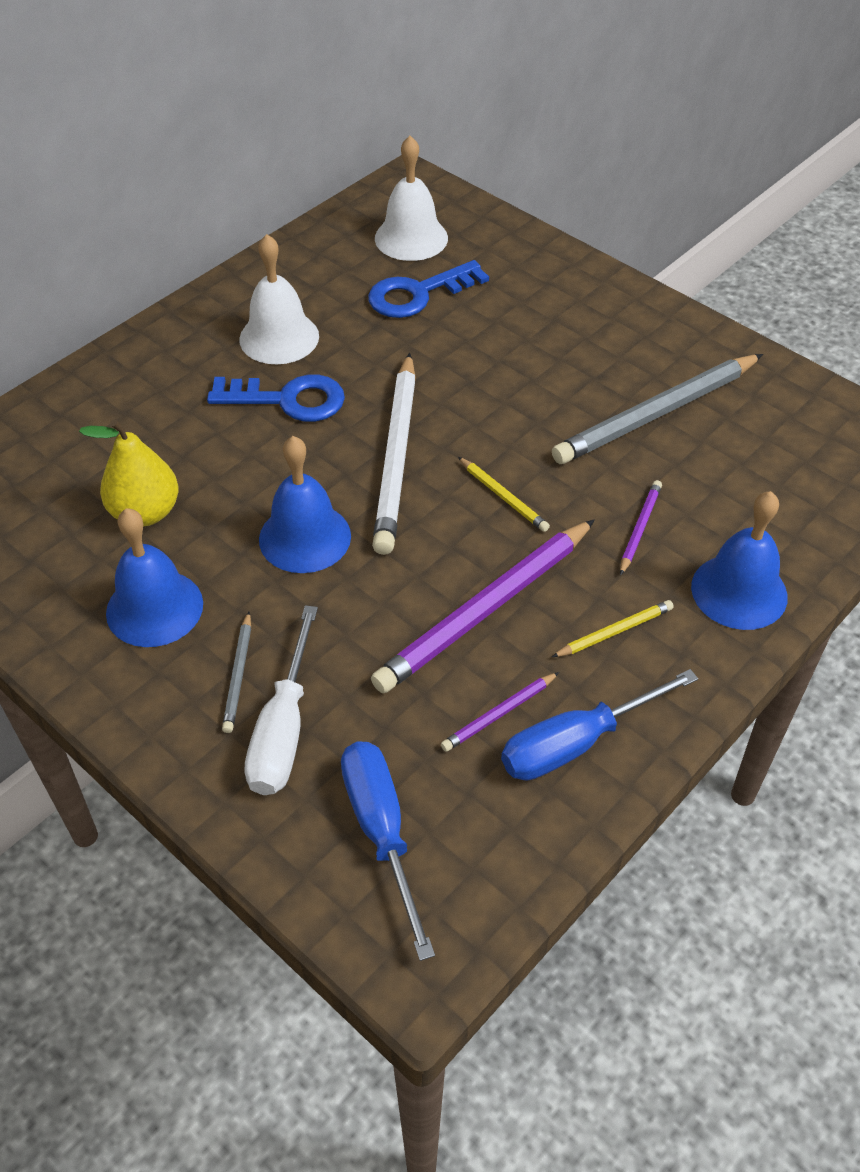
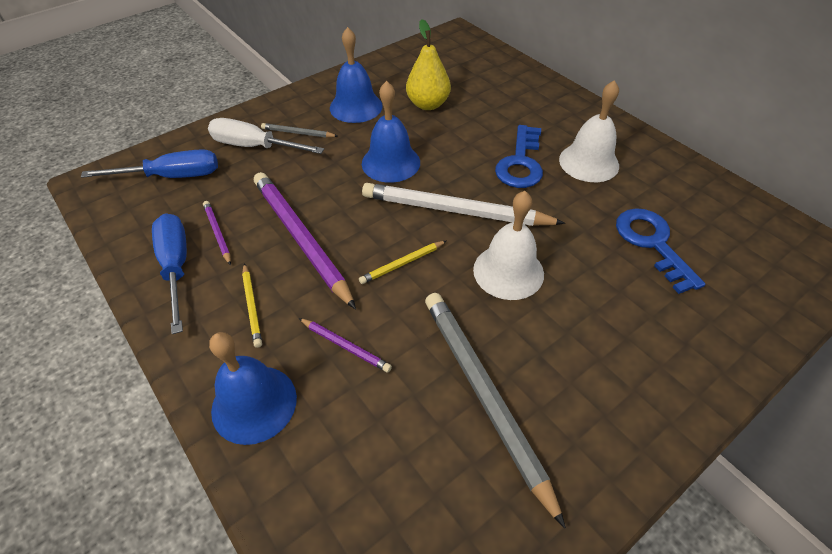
camera: 100 degrees right, 0 degrees up
white bell [375,136,448,261] -> white bell moved to [473,191,544,300]

